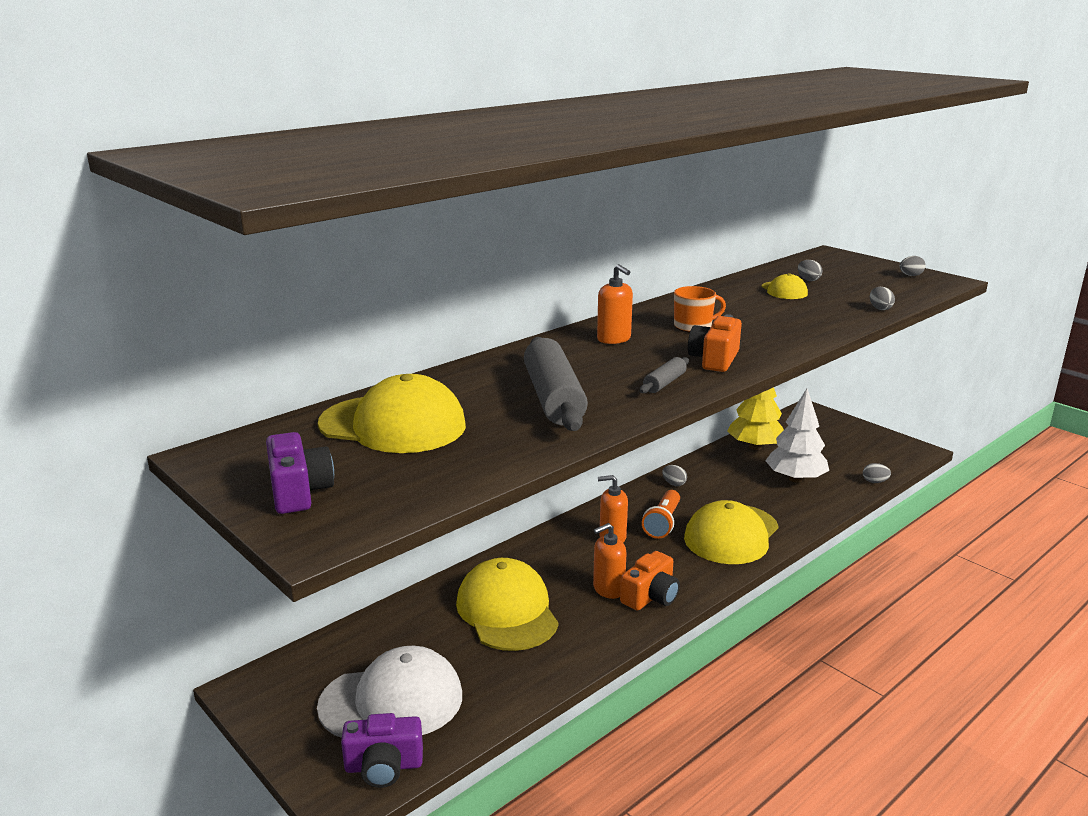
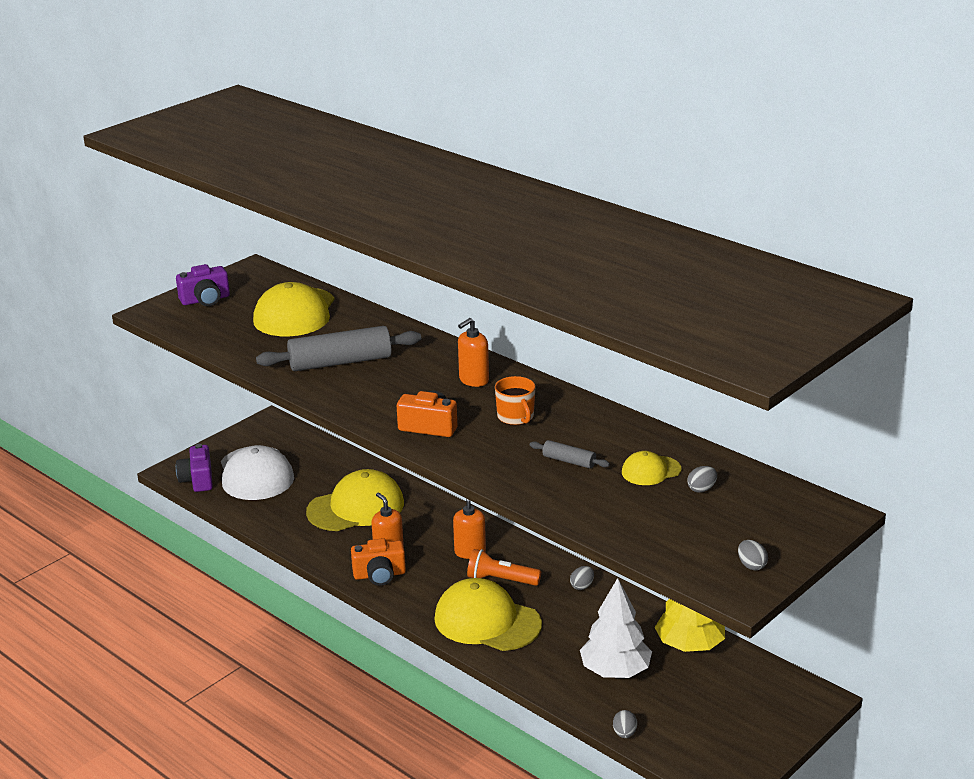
camera: 85 degrees right, 5 degrees up
orange camera [620,551,680,611] -> orange camera turned 45 degrees counterclockwise [351,538,406,586]
grey rolling pin [640,357,689,393] -> grey rolling pin moved to [530,440,610,469]
grey egg [870,287,895,310] -> none

